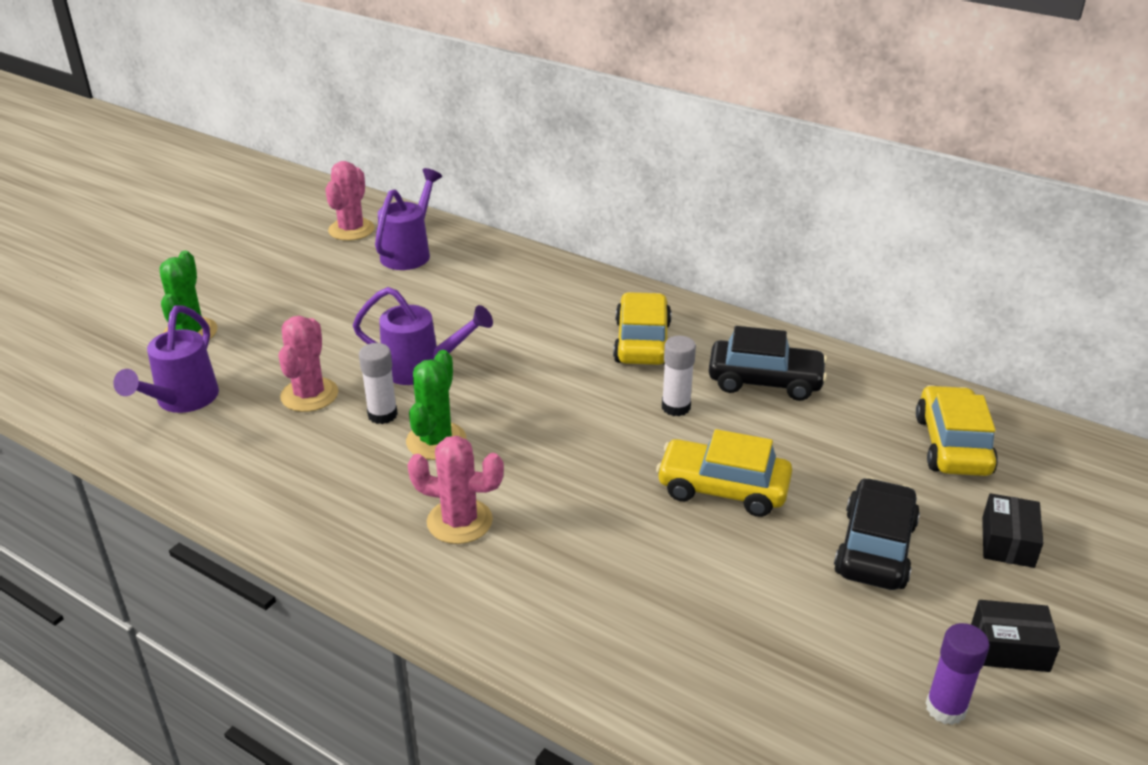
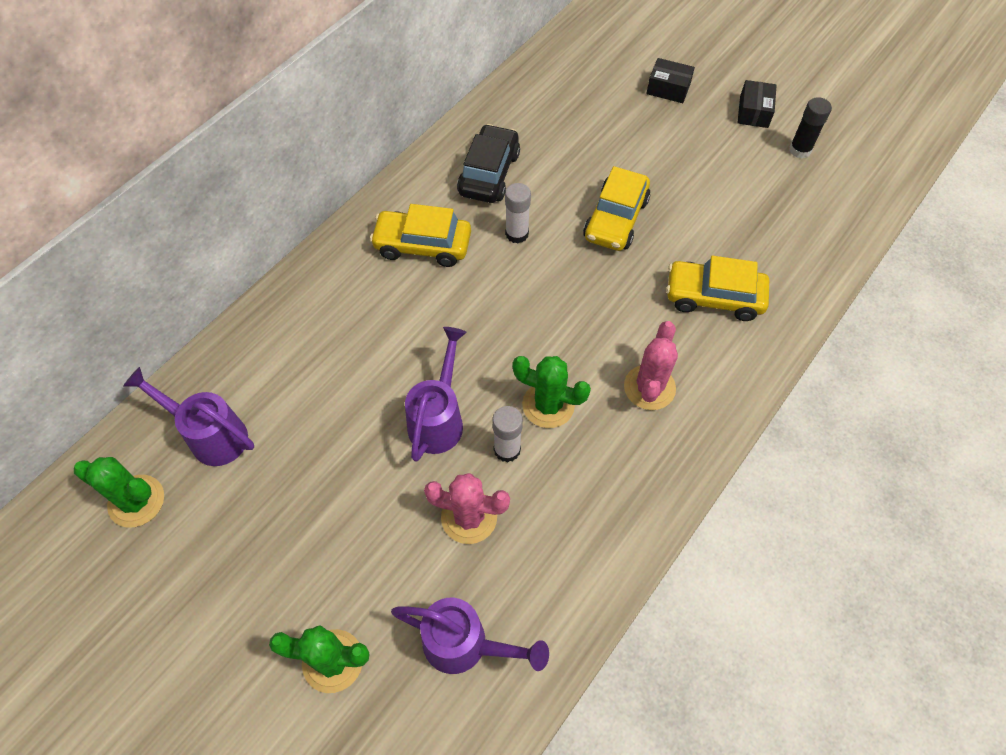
camera: 85 degrees left, 25 degrees up
pink cactus [325,161,374,241] -> green cactus [74,457,164,528]
black car [834,477,920,590] -> none
yellow car [916,385,998,476] -> yellow car moved to [666,256,769,321]
purple glue stick [926,623,989,725] -> black glue stick [789,97,832,158]

